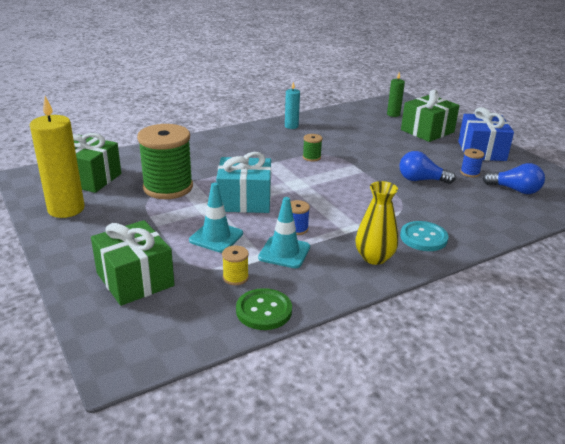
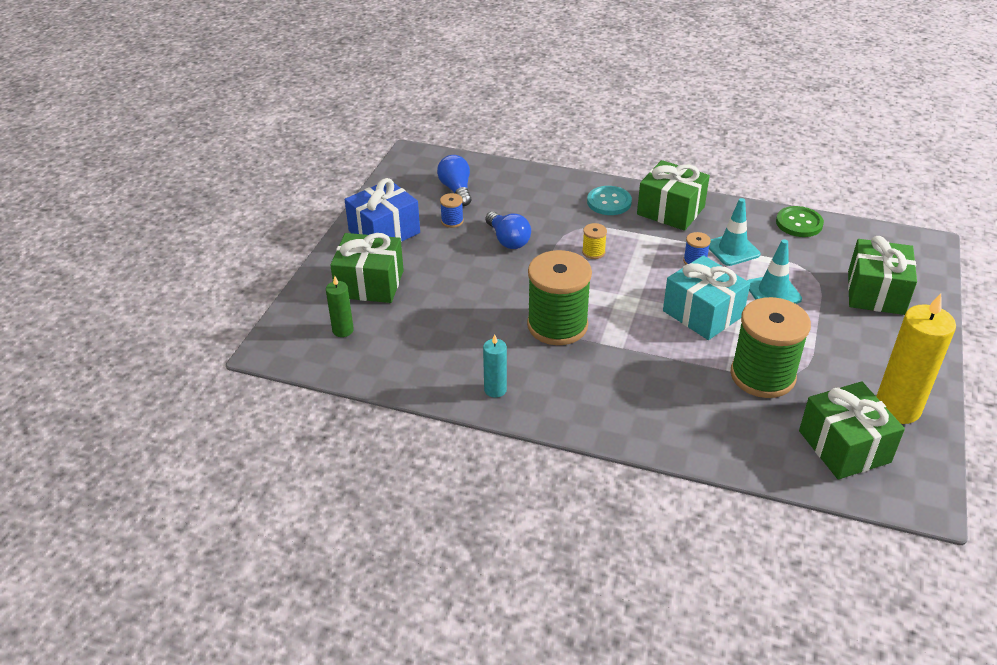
camera: 130 degrees left, 10 degrees up
yellow spool [222,246,249,285] -> yellow spool moved to [582,223,607,259]
green spool [303,134,322,162] -> green spool [527,250,592,345], size x2.40
yellow vase [355,181,398,265] -> green gift [637,160,710,231]

